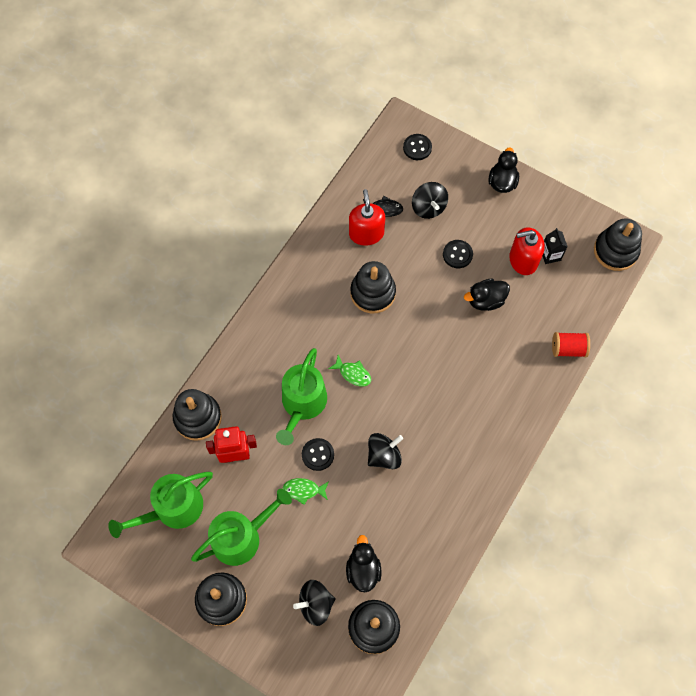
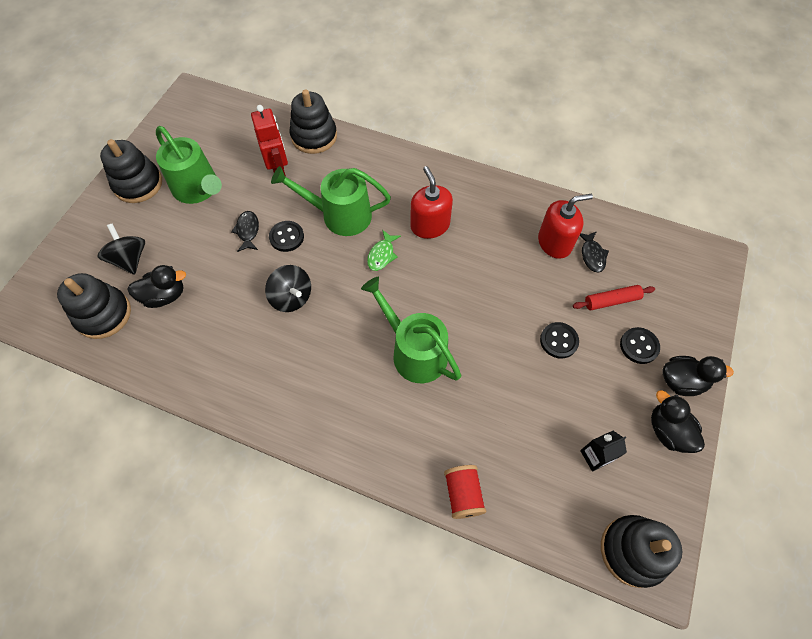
camera: 80 degrees right, 5 degrees down
green watering can [108,472,213,538] -> green watering can moved to [361,277,461,383]
green fish [283,478,329,505] -> black fish [231,211,259,252]
black stacking toy [350,261,396,313] -> none
black button [403,134,432,160] -> black button moved to [620,327,660,364]
black spinning top [412,182,448,219] -> red rolling pin [573,285,655,310]
black duck [464,279,510,311] -> black duck moved to [651,390,705,453]
red soap dispenser [509,227,545,275] -> red soap dispenser moved to [410,166,453,239]

